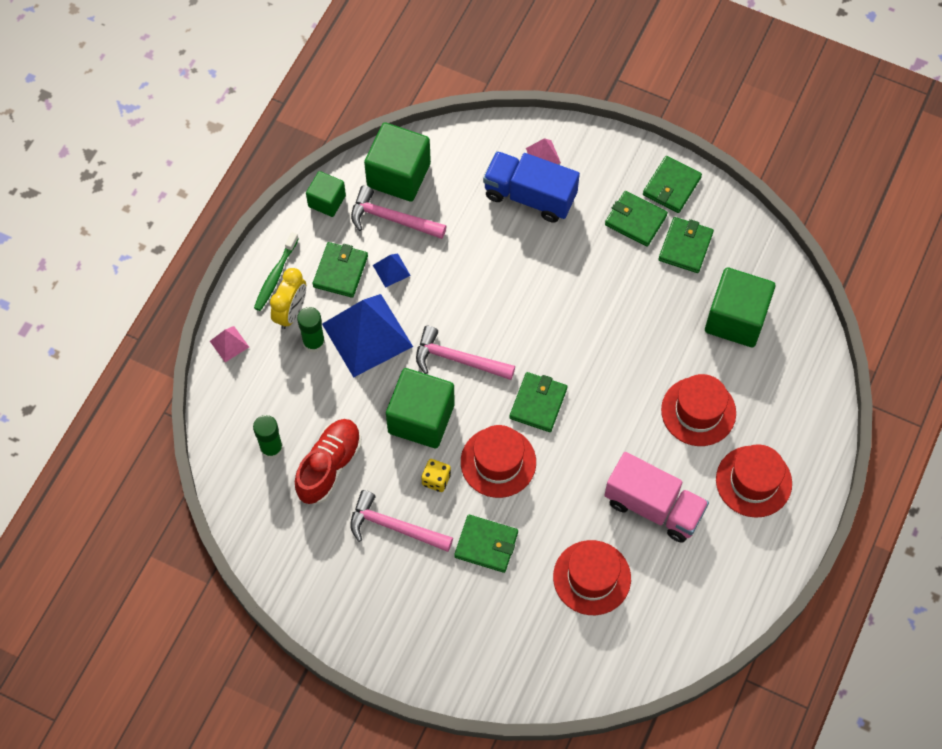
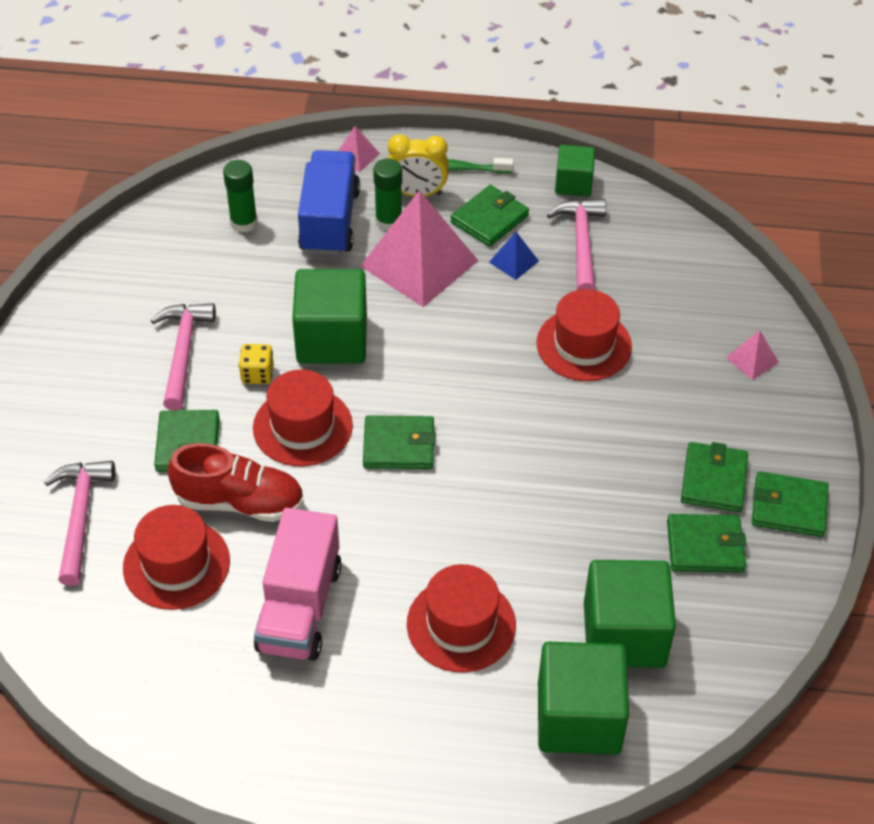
camera: 70 degrees right, 15 degrees down
red shoe [295,419,361,504] -> red shoe moved to [168,443,304,522]
green wallet [313,242,368,298] -> green wallet turned 45 degrees counterclockwise [451,185,529,247]
blue pyramid [322,294,413,378] -> pink pyramid [361,190,478,307]
green cube [364,123,431,202] -> green cube moved to [538,642,629,755]
pink hammer [416,326,515,380] -> pink hammer moved to [44,461,115,586]
blue truck [483,151,580,223] -> blue truck moved to [298,150,360,255]
red hat [716,444,792,518] -> red hat moved to [537,289,632,381]

